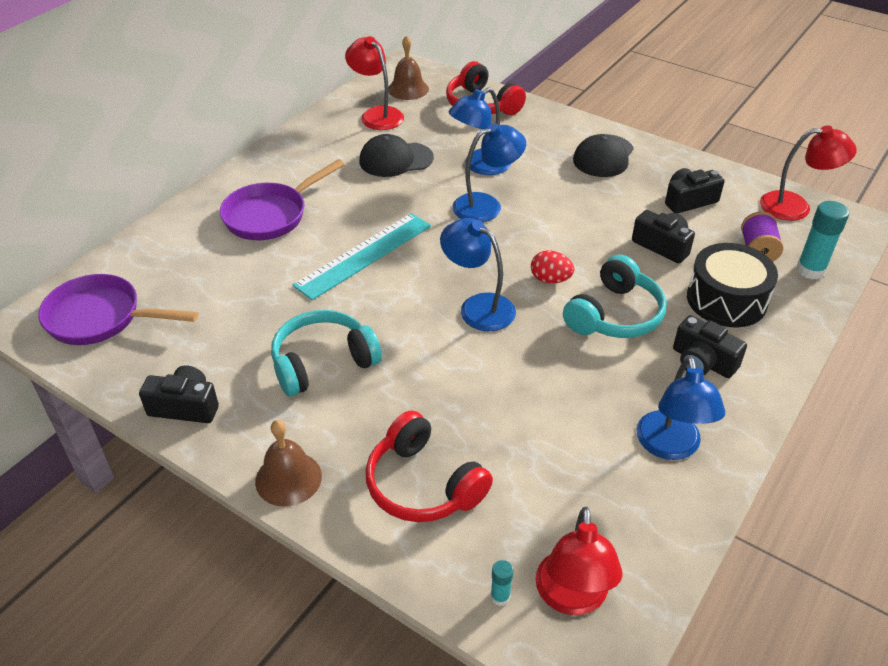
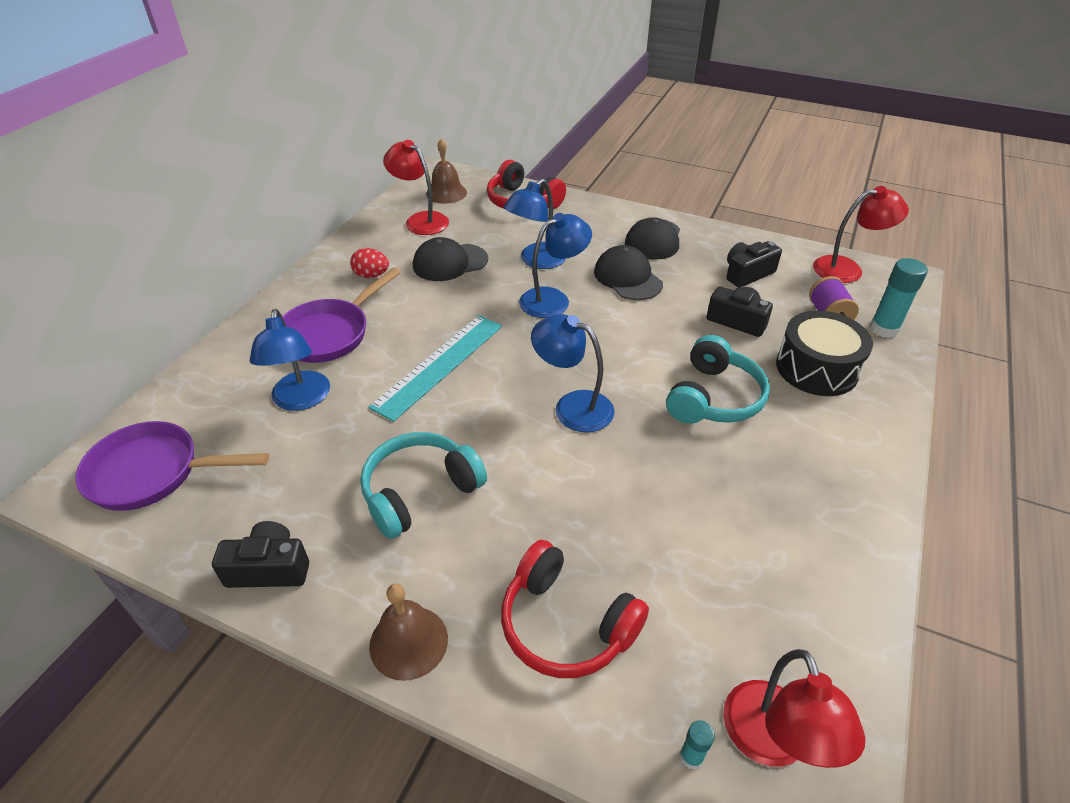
camera: 10 degrees left, 0 degrees up
red egg [531,250,574,283] -> red egg moved to [350,248,389,278]
blue lamp [636,356,725,460] -> blue lamp moved to [250,309,330,411]
black camera [673,315,747,378] -> none
none -> black cap [594,245,663,300]

